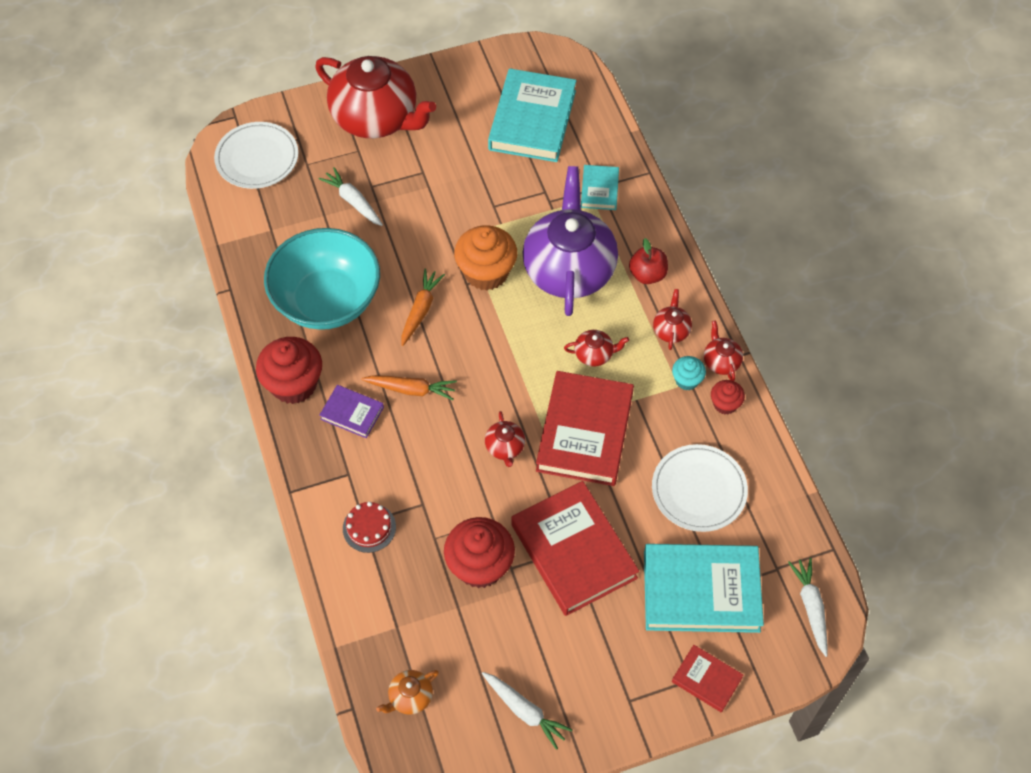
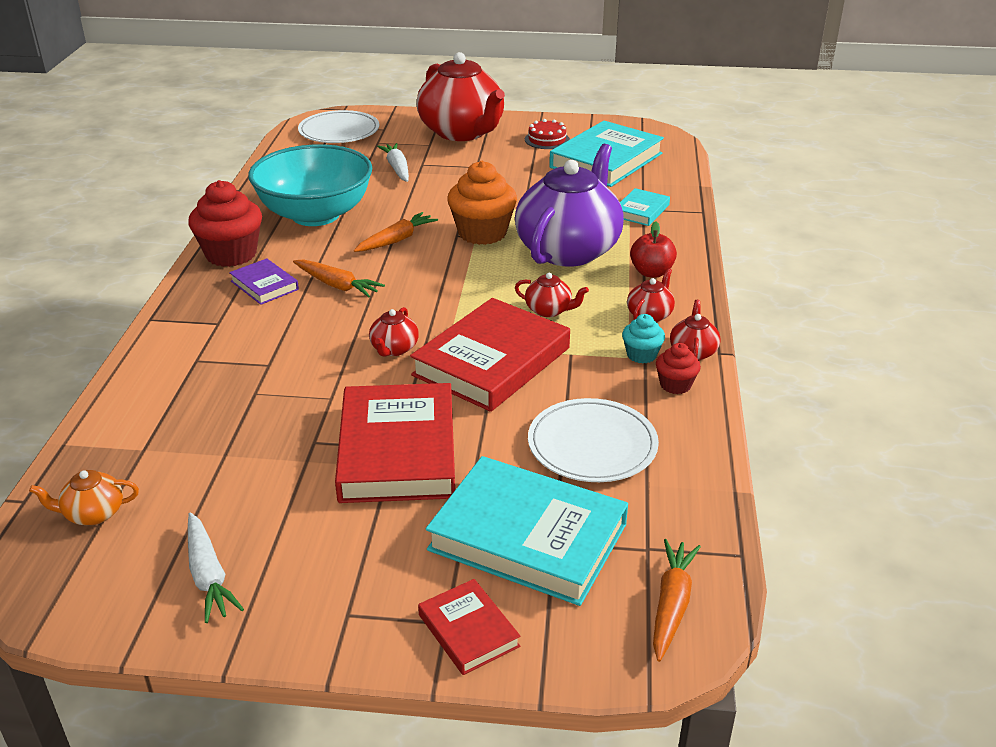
camera: 25 degrees right, 25 degrees down
red cake [343,502,396,553] -> red cake moved to [525,119,570,149]
red cupcake [444,517,515,588] -> none
white carrot [788,558,828,657] -> orange carrot [653,539,701,662]

